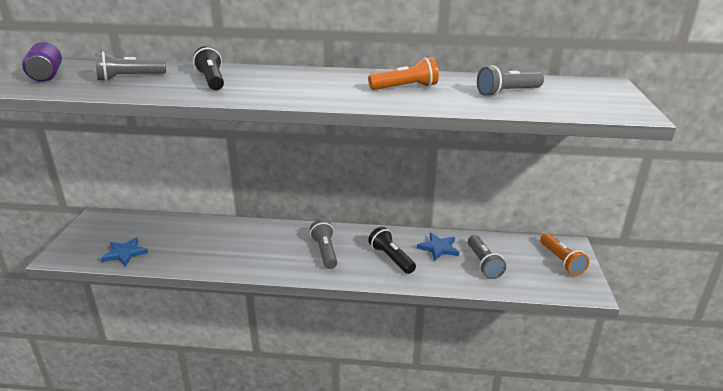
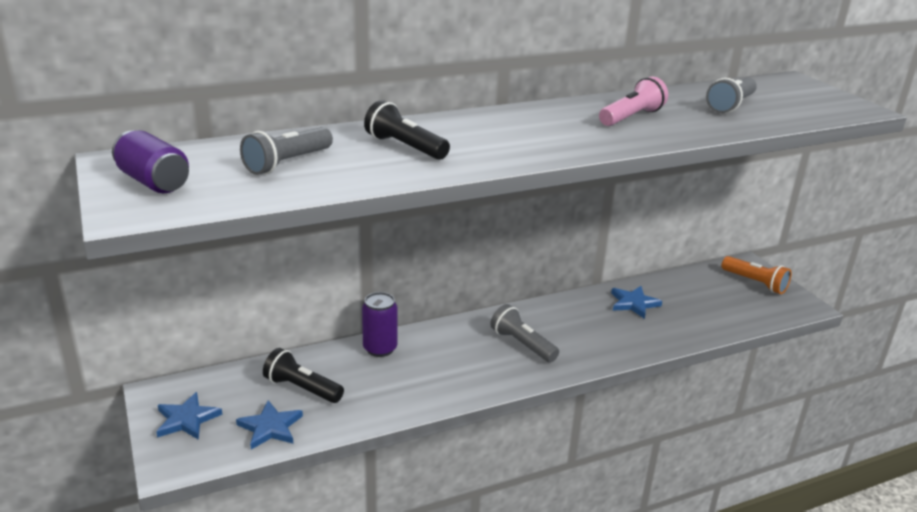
camera: 30 degrees left, 0 degrees up
orange flashlight [368,57,439,90] -> pink flashlight [599,76,668,126]
black flashlight [368,227,416,274] -> black flashlight moved to [263,348,344,403]
grey flashlight [468,235,506,279] -> none
none -> blue star [156,392,222,440]
none -> purple can [362,292,398,357]

